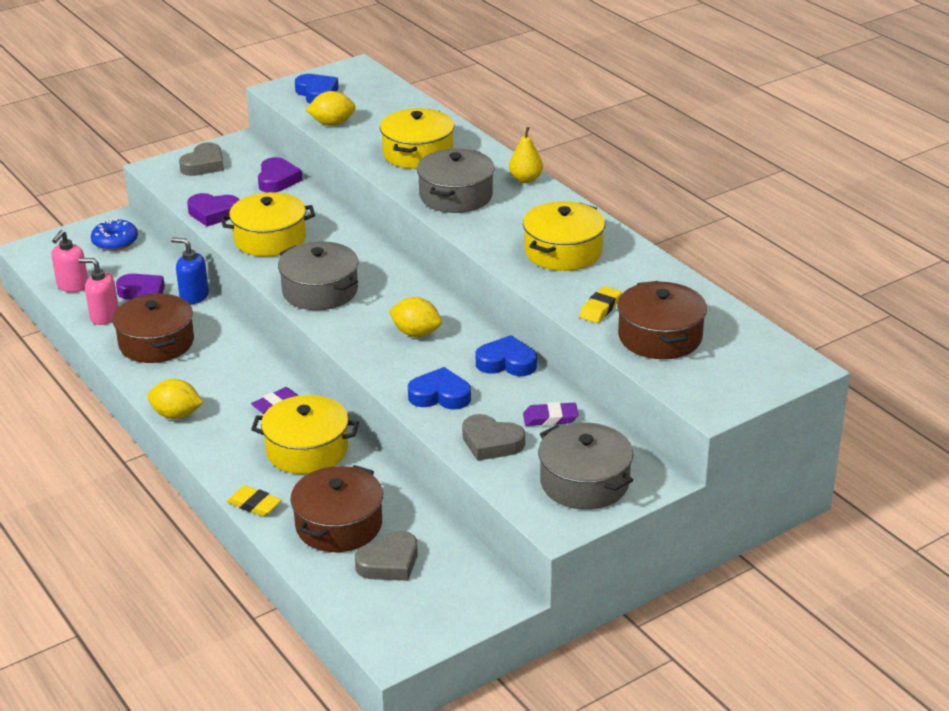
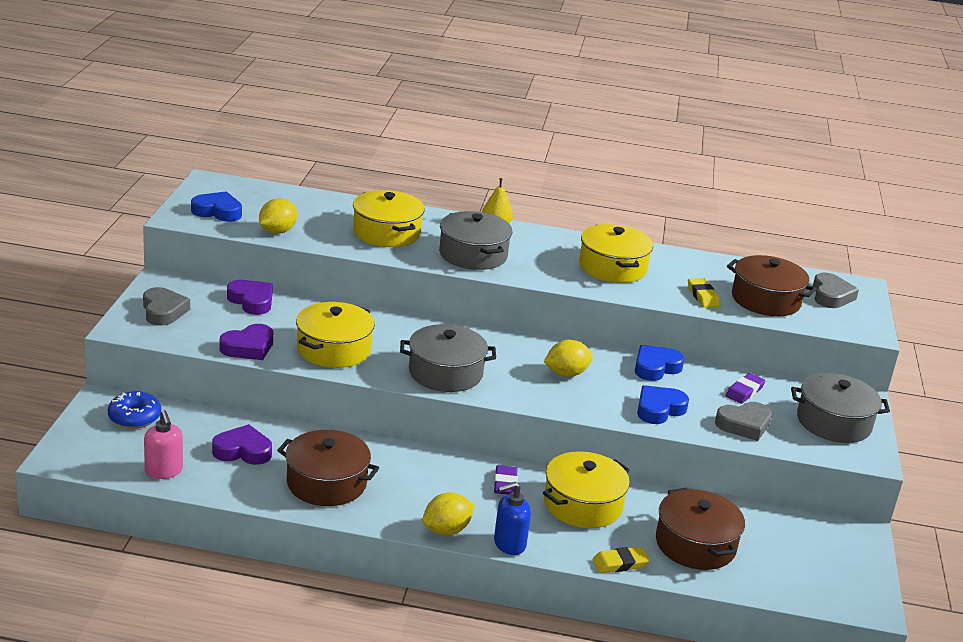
camera: 50 degrees left, 5 degrees down
pink soap dispenser [78,258,119,325] -> none
blue soap dispenser [171,238,209,304] -> blue soap dispenser moved to [494,482,531,555]
grey heart [355,531,418,581] -> grey heart moved to [813,272,859,308]

